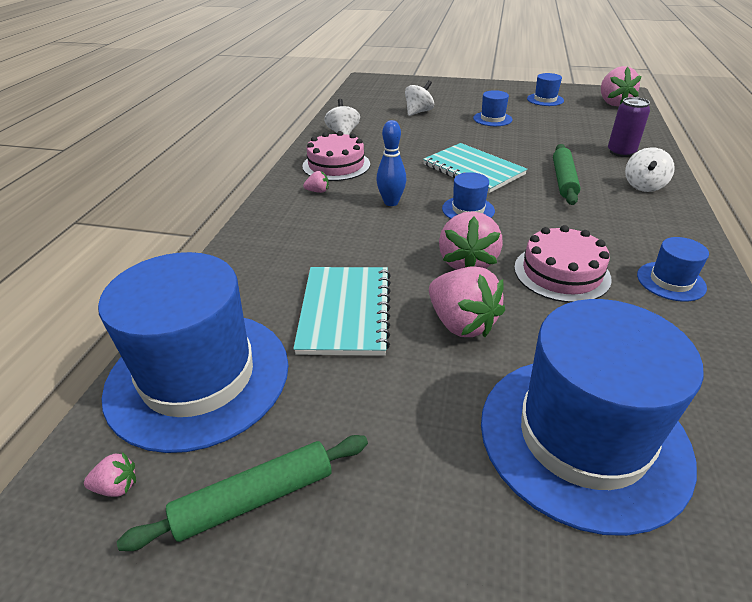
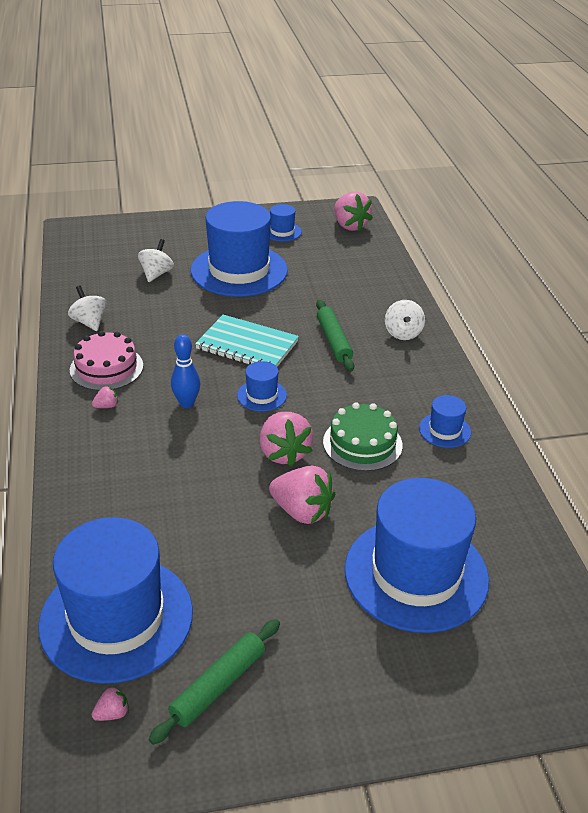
camera: 25 degrees left, 0 degrees up
turquoise notebook [293,267,391,356] -> none
blue hat [473,90,513,126] -> blue hat [191,201,288,297], size x2.33
pink cake [514,225,612,303] -> green cake [323,402,403,471]
purple can [608,97,650,157] -> none

